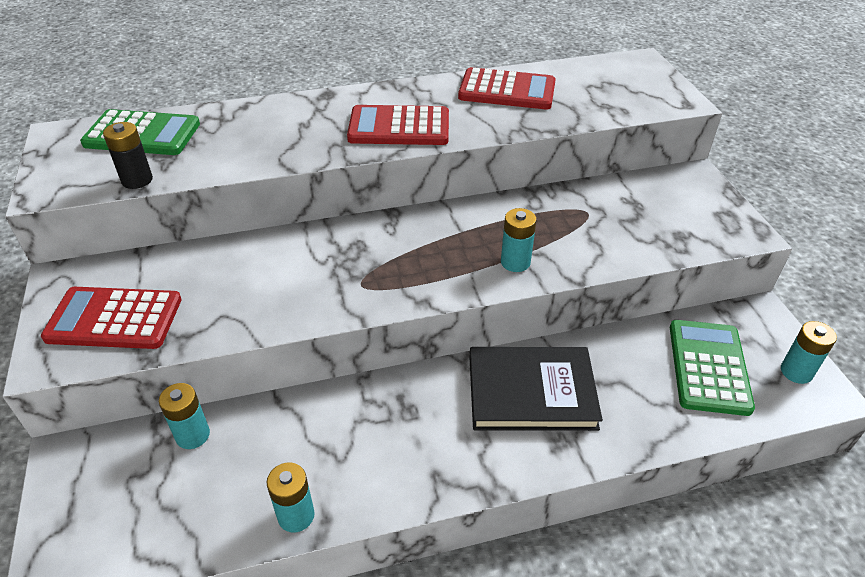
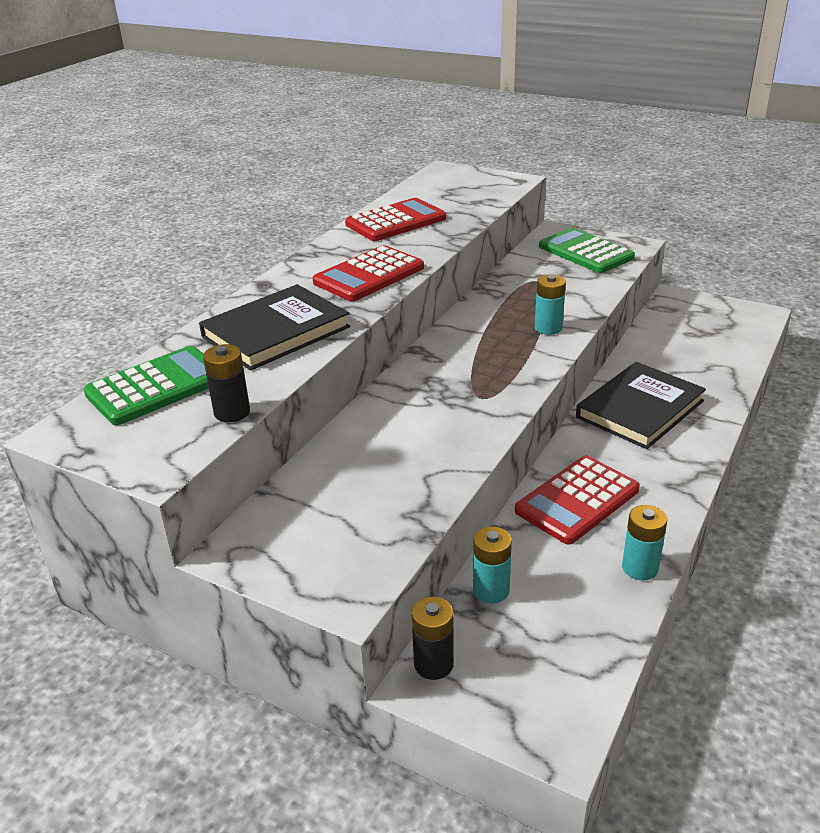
camera: 45 degrees left, 10 degrees down
red calculator [41,287,182,349] -> red calculator moved to [515,456,640,545]
green calculator [670,320,755,416] -> green calculator moved to [539,228,635,273]
turquoise battery [781,321,837,384] -> none
none -> black book [199,284,350,371]
none -> black battery [412,597,454,680]

